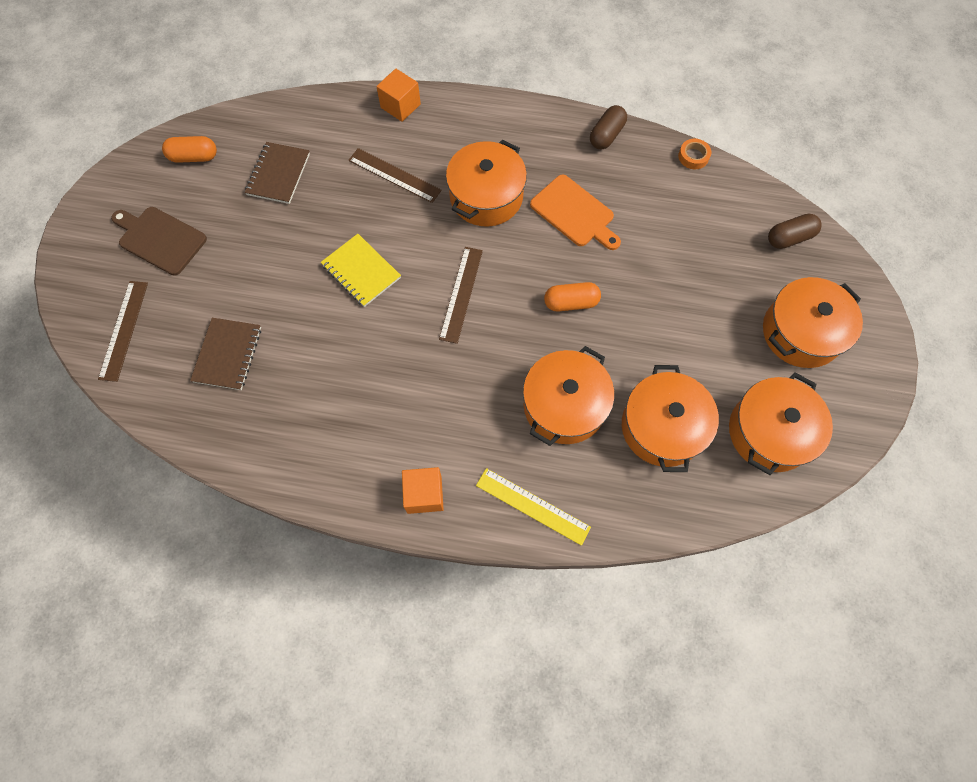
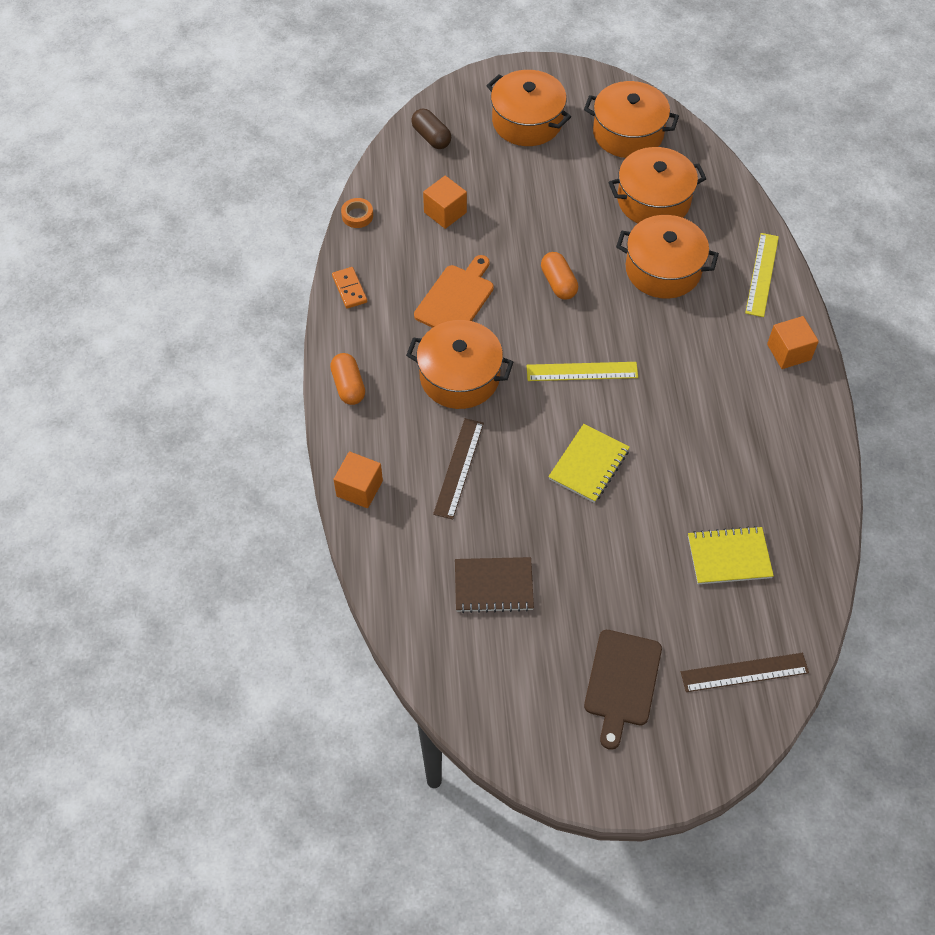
camera: 105 degrees left, 10 degrees down
orange capsule [162,136,217,163] -> orange capsule moved to [330,353,365,405]
brown notebook [190,318,261,390] -> yellow notebook [688,526,774,584]
brown ruler [439,247,483,344] -> yellow ruler [527,362,638,381]
brown capsule [590,105,627,150] -> orange domino [332,267,367,309]
none -> orange cube [423,176,467,229]

